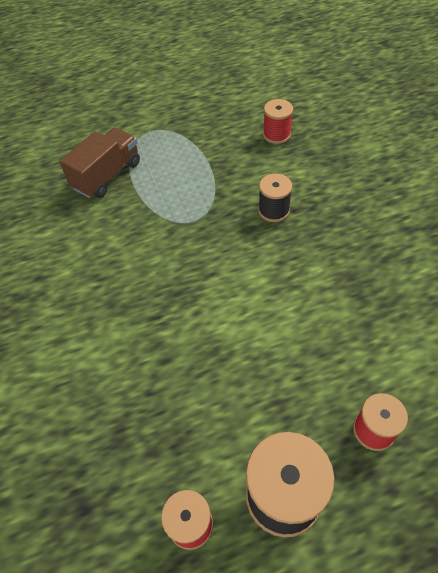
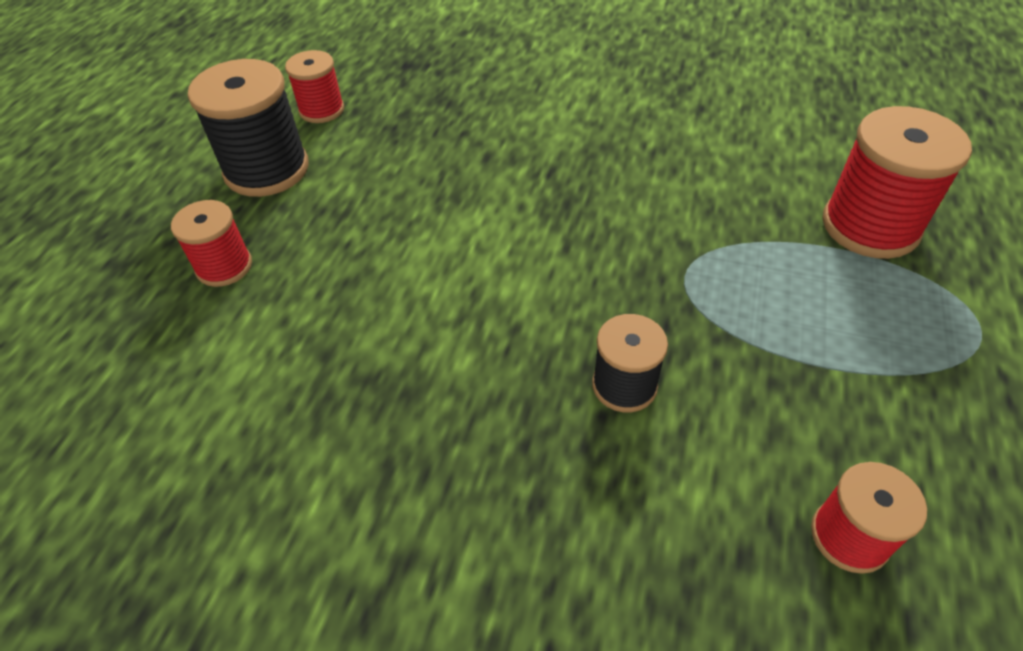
camera: 125 degrees right, 5 degrees down
brown truck [60,128,140,198] -> red spool [823,106,972,259]

